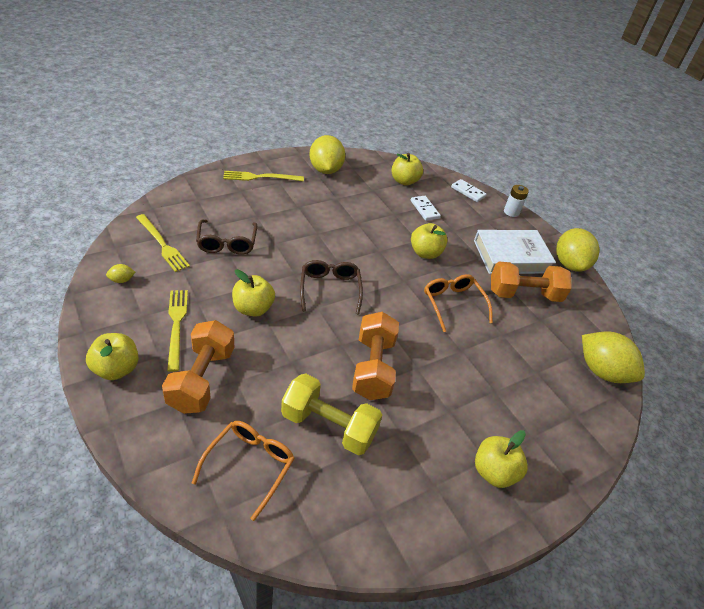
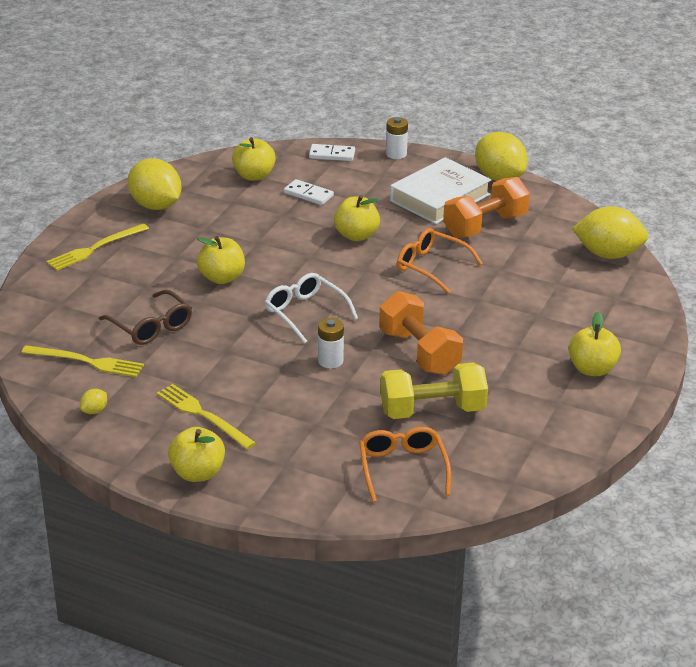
camera: 30 degrees left, 10 degrees down
orange dumbbell [162,320,234,414] -> none
yellow apple [232,269,275,316] -> yellow apple moved to [197,236,245,284]
brown glasses [300,260,363,315] -> white glasses [265,273,358,344]
none -> white battery [318,318,344,368]

